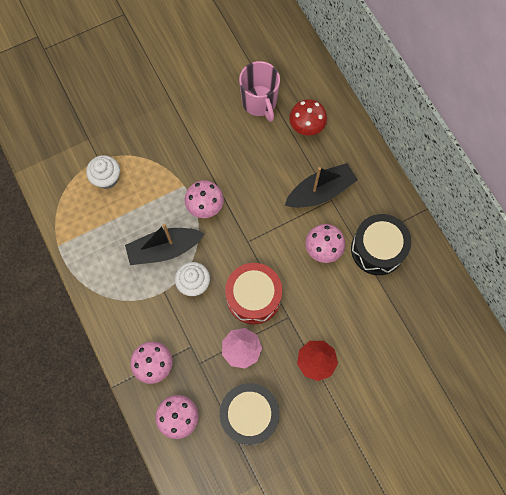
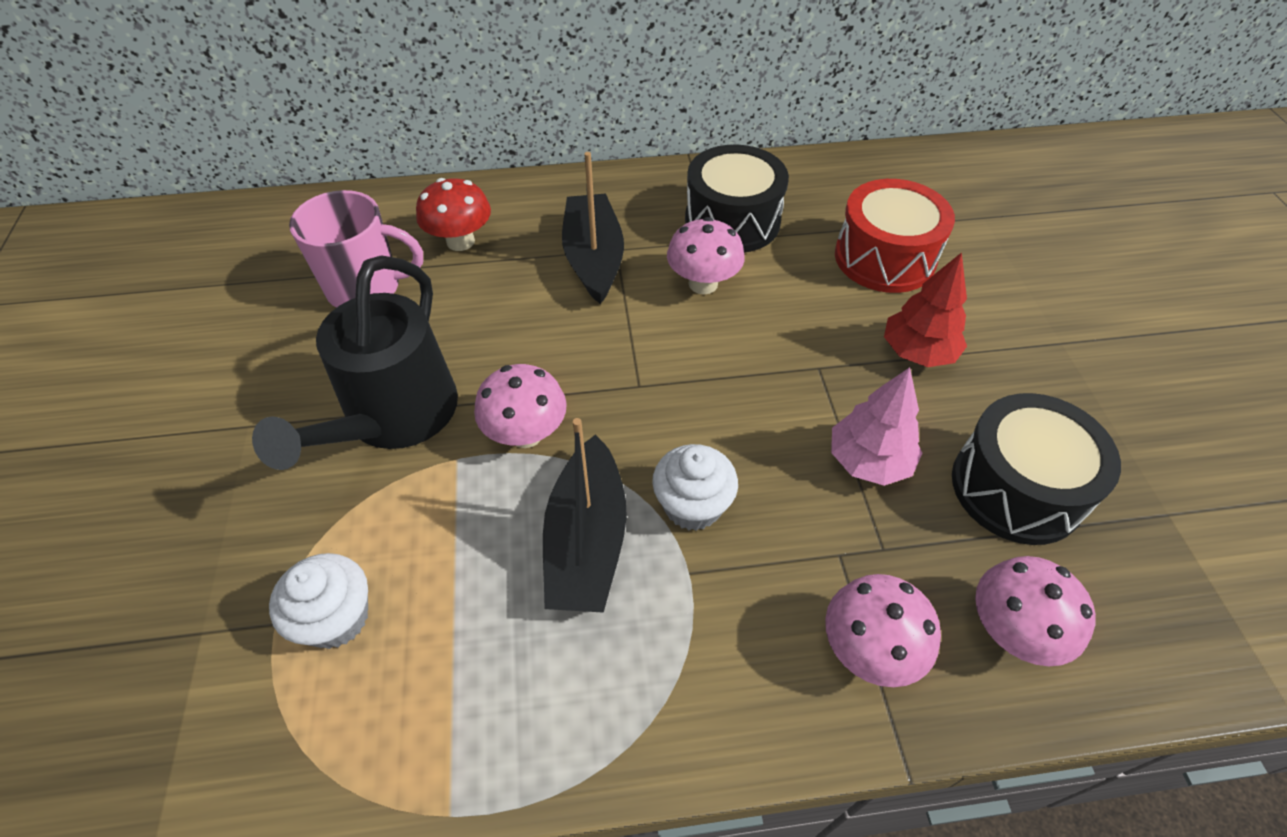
camera: 70 degrees left, 20 degrees down
red drum [225,263,282,324] -> red drum moved to [835,179,955,293]
none -> black watering can [252,255,458,470]

